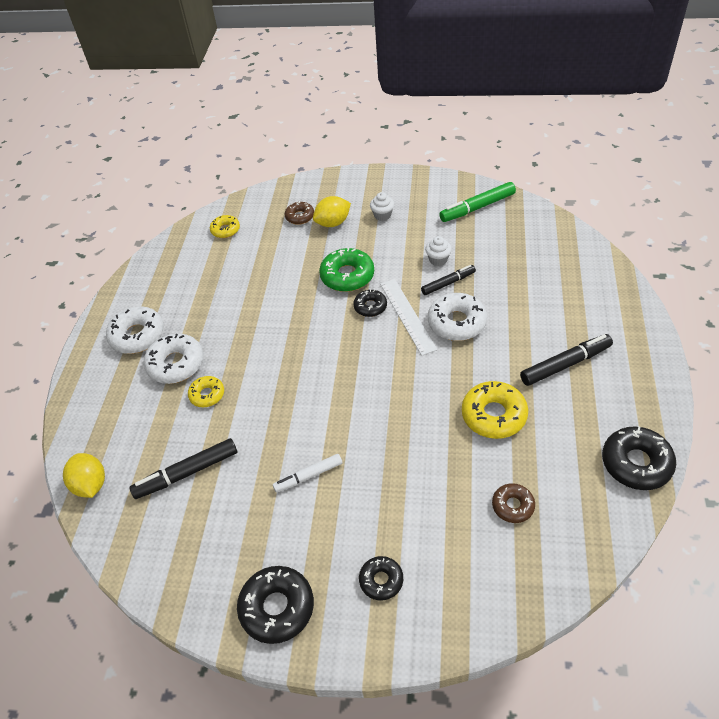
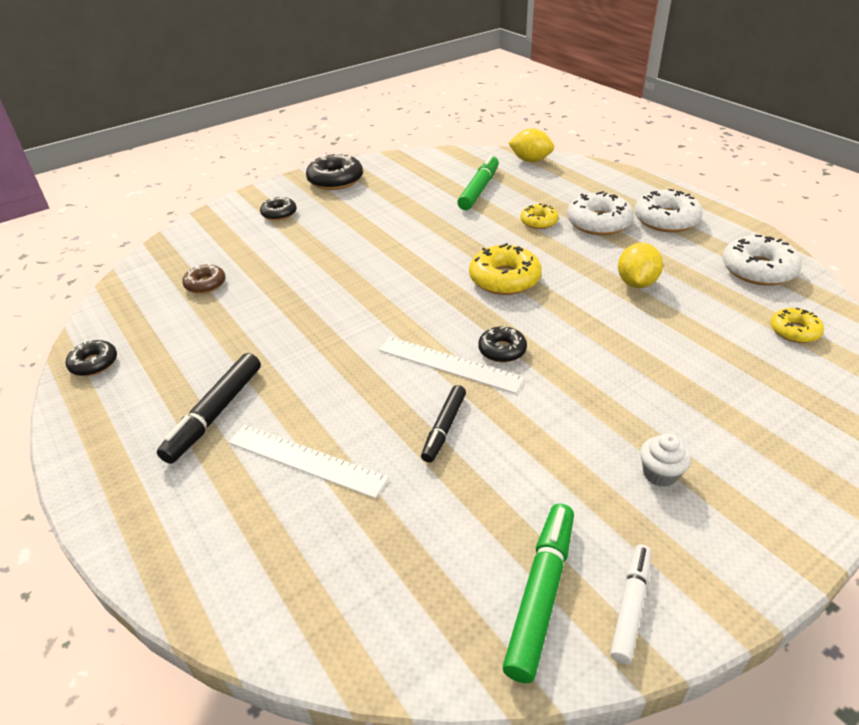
camera: 135 degrees right, 10 degrees down
black marker [129,438,237,499] -> green marker [457,155,499,210]
white marker [273,454,342,492] -> white marker moved to [610,544,651,664]
brown donut [285,201,314,225] -> none
yellow lemon [313,196,351,227] -> yellow lemon moved to [618,243,663,288]
green donut [319,248,374,292] -> none
white cupcake [425,236,452,266] -> none
white donut [428,293,487,341] -> white donut moved to [722,235,802,286]
yellow donut [462,381,528,439] -> yellow donut moved to [469,243,542,295]
black donut [602,426,676,490] -> black donut [66,340,117,376], size x0.59
none -> white ruler [228,425,389,498]

